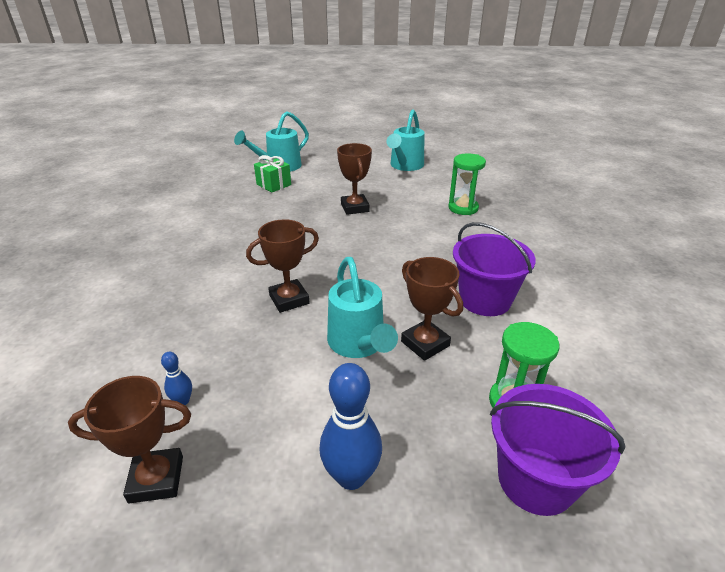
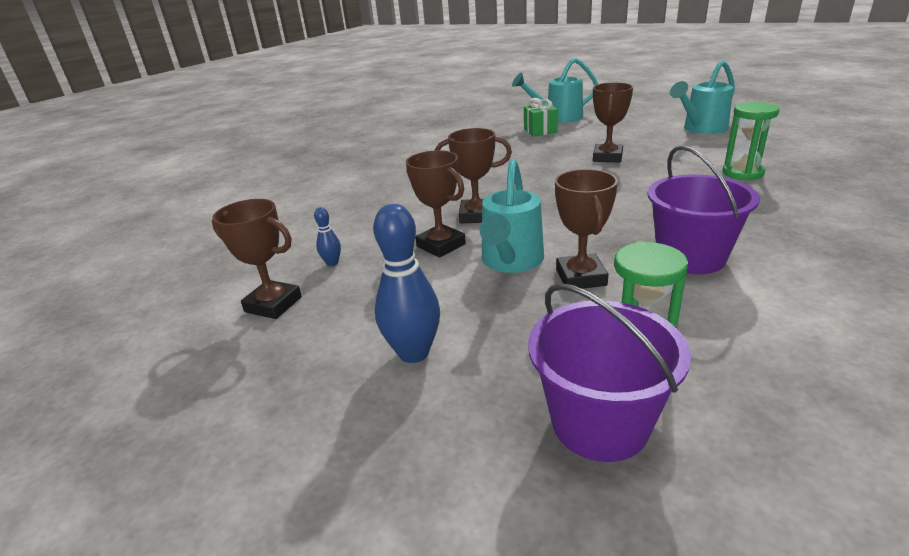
camera: 35 degrees right, 5 degrees down
none -> brown trophy [406,150,466,258]

